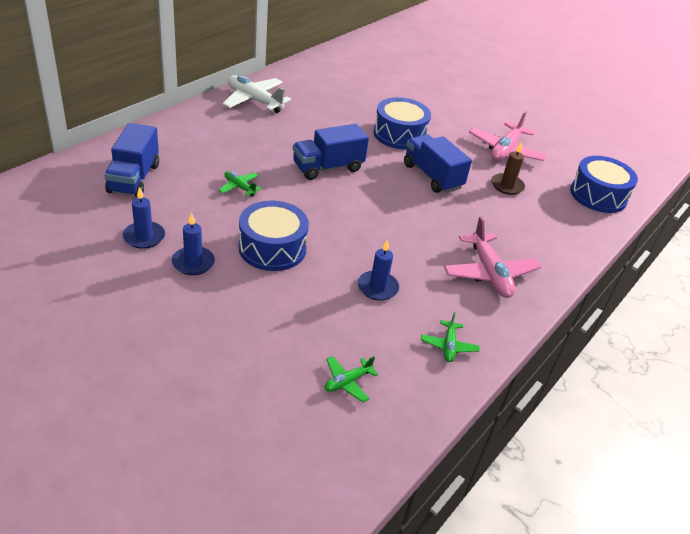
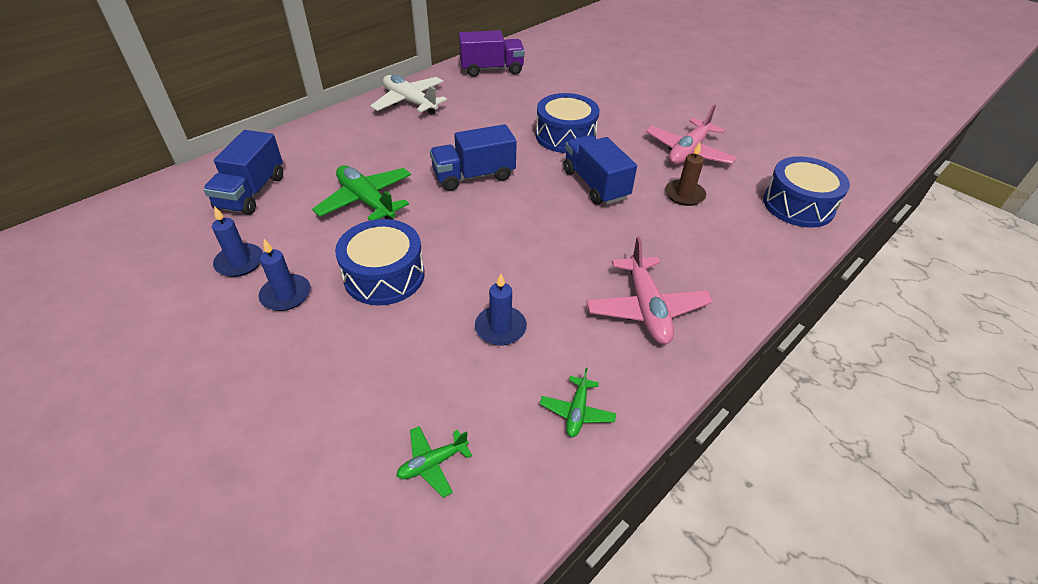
camera: 10 degrees right, 5 degrees up
green plane [219,171,262,197] -> green plane [312,165,411,221], size x1.92
none -> purple truck [459,30,525,77]

